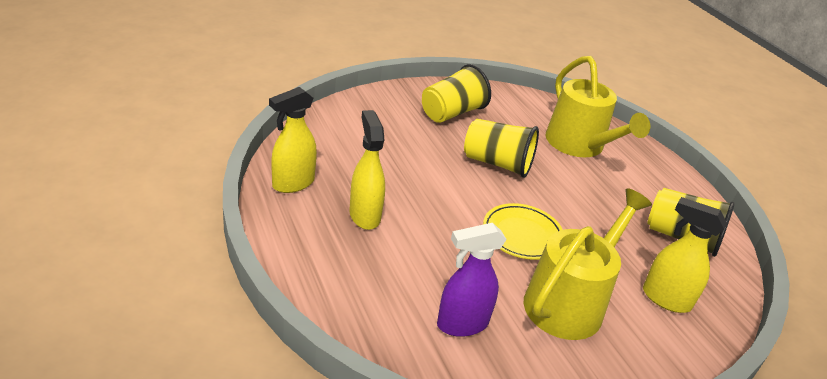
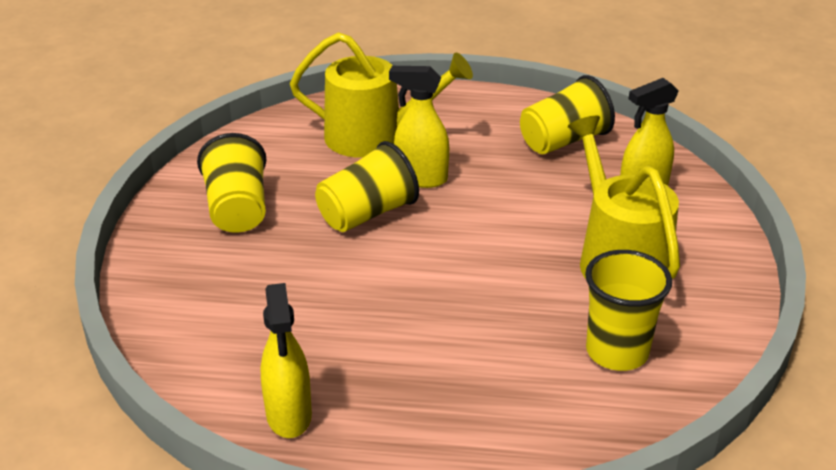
camera: 55 degrees left, 0 degrees up
yellow spray bottle [349,110,385,230] -> yellow spray bottle moved to [389,66,449,188]
purple spray bottle [437,223,507,337] -> yellow cup [585,250,672,371]
yellow plate [483,203,563,260] -> none

